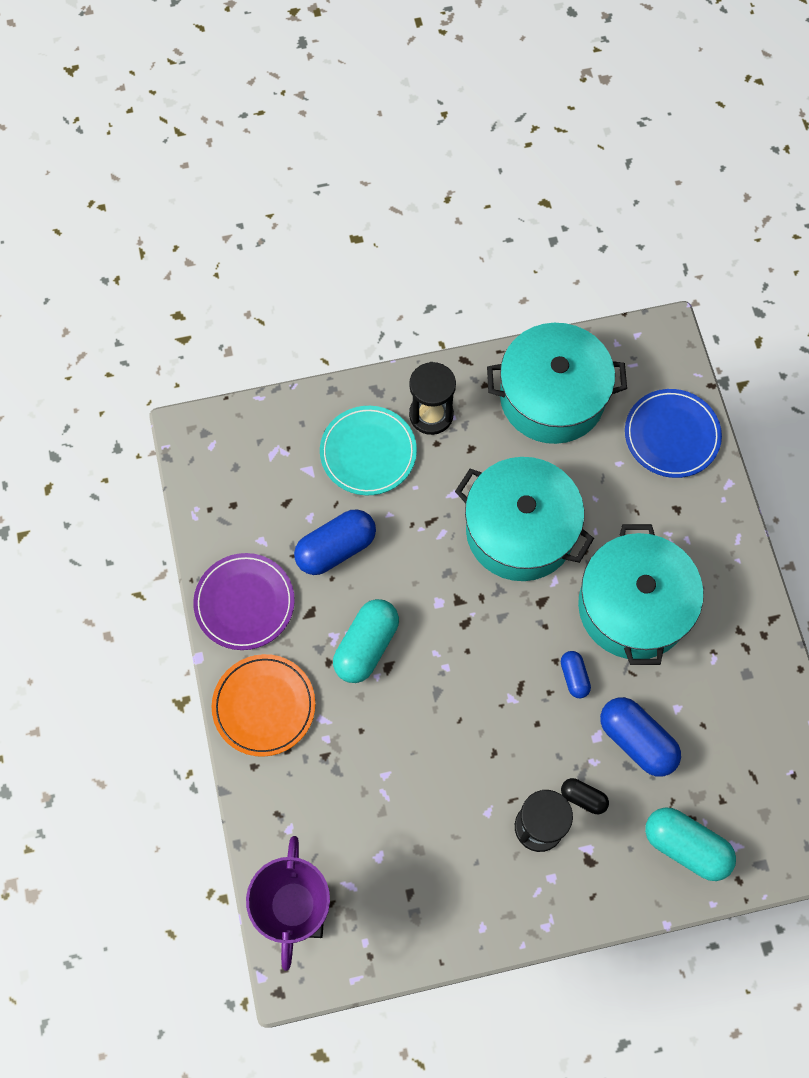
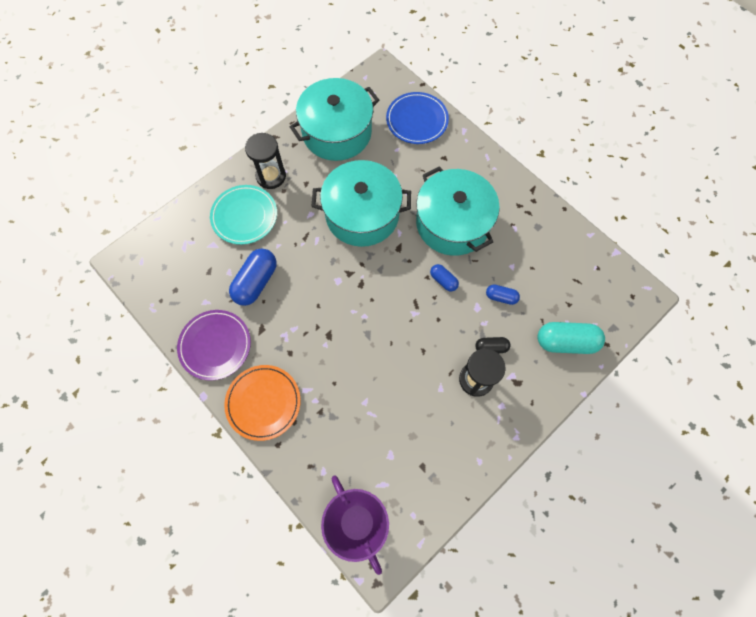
camera: 30 degrees left, 0 degrees up
turquoise capsule [333,599,399,683] -> none
blue capsule [600,697,681,777] -> blue capsule [486,284,520,305], size x0.53

